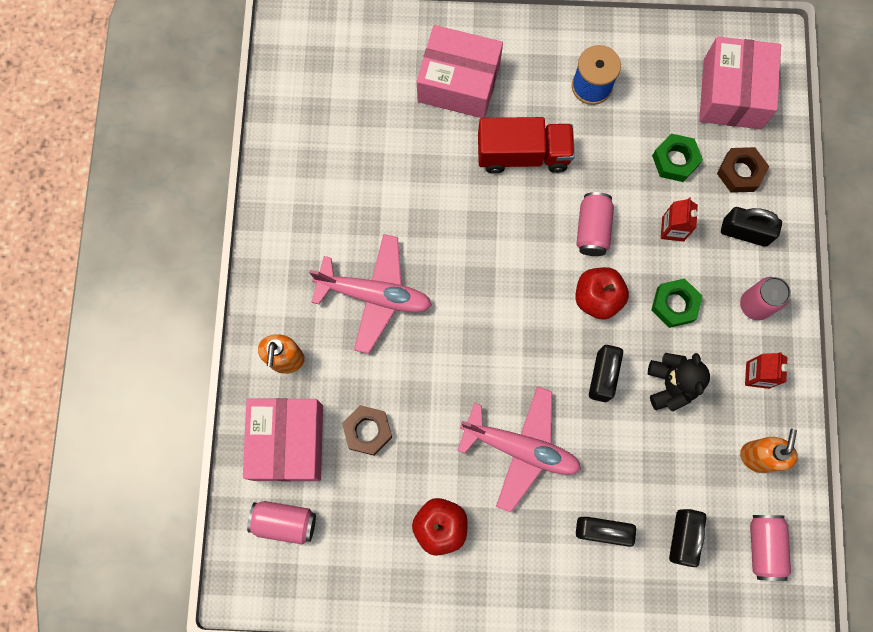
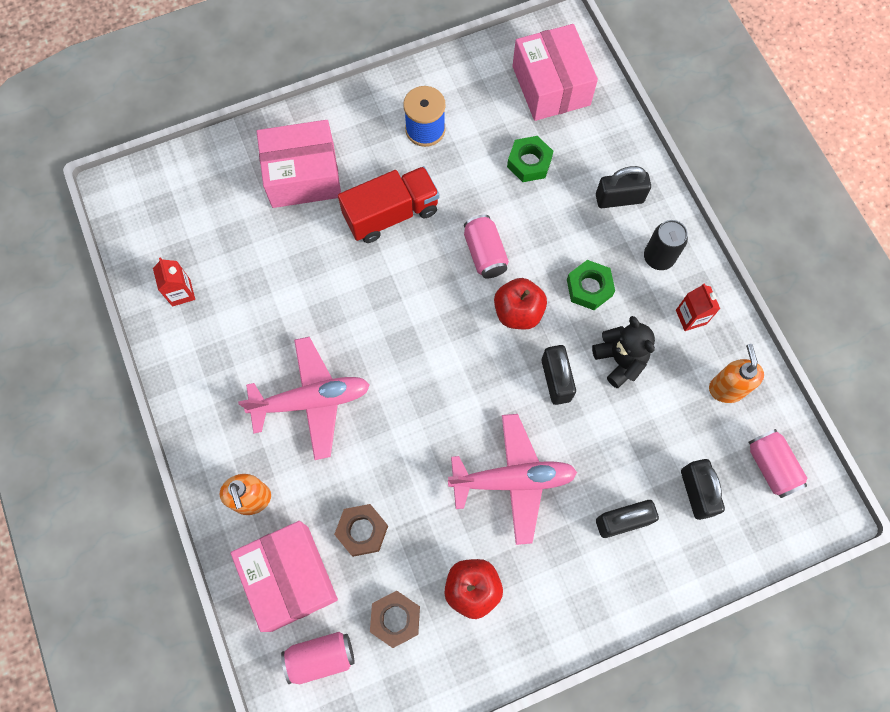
camera: 25 degrees left, 5 degrees down
red carton [661,198,698,242] -> red carton moved to [153,257,195,307]
brown nut [717,147,769,193] -> brown nut moved to [370,591,420,648]
pink can [740,277,791,320] -> black can [644,220,688,270]

